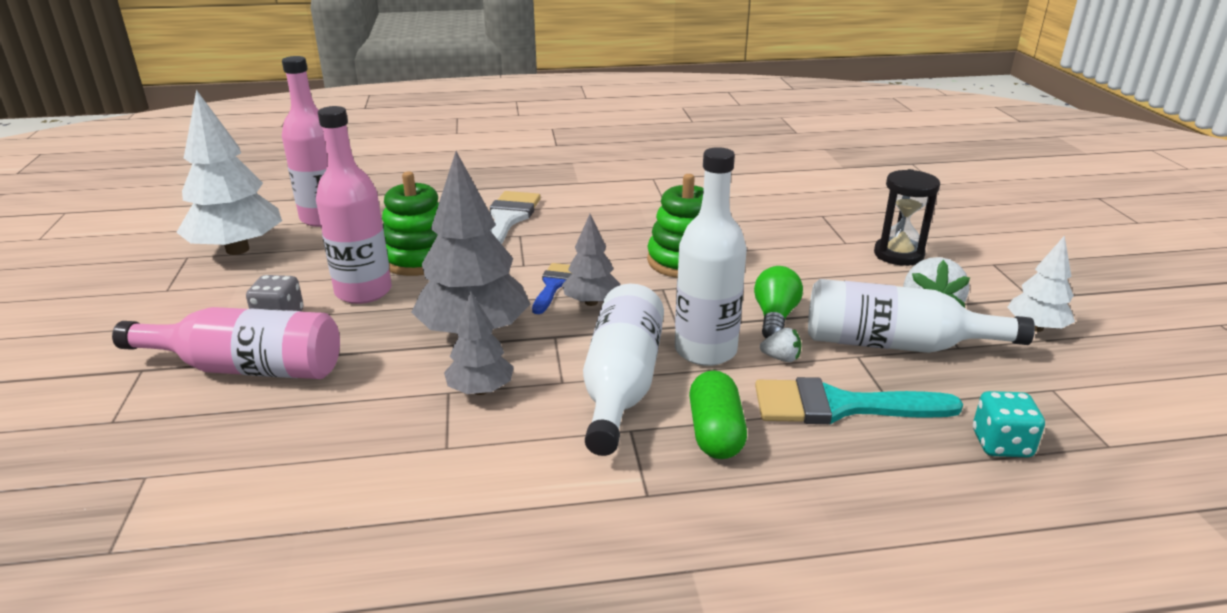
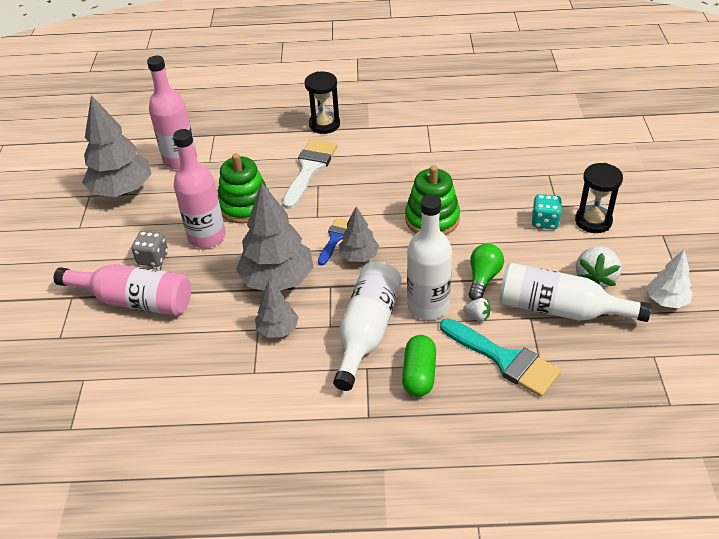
camera: 10 degrees right, 15 degrees up
white tree [176,90,282,255] -> grey tree [82,95,151,197]
turquoise brush [755,377,963,425] -> turquoise brush turned 150 degrees counterclockwise [440,318,561,397]
turquoise dice [973,391,1045,457] -> turquoise dice moved to [531,194,562,230]
none -> black hourglass [304,71,340,134]

